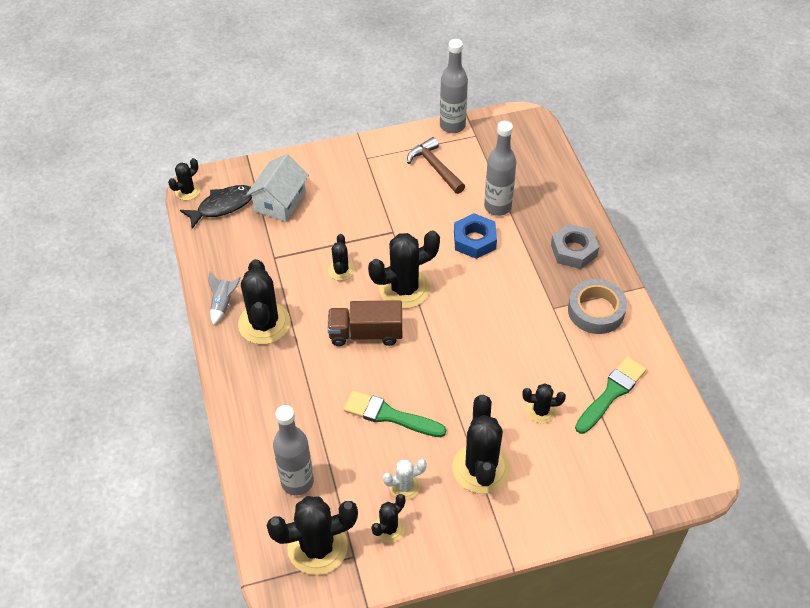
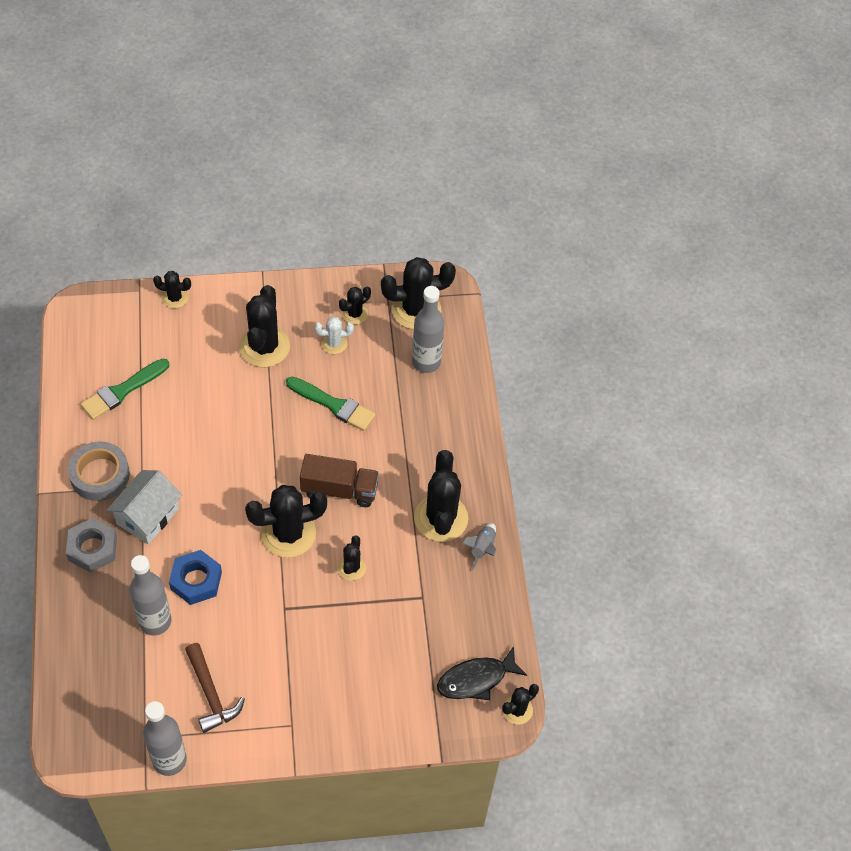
camera: 175 degrees left, 5 degrees up
white house [246,154,309,222] -> white house moved to [107,470,182,544]
black cactus [523,383,566,424] -> black cactus moved to [153,271,191,309]

